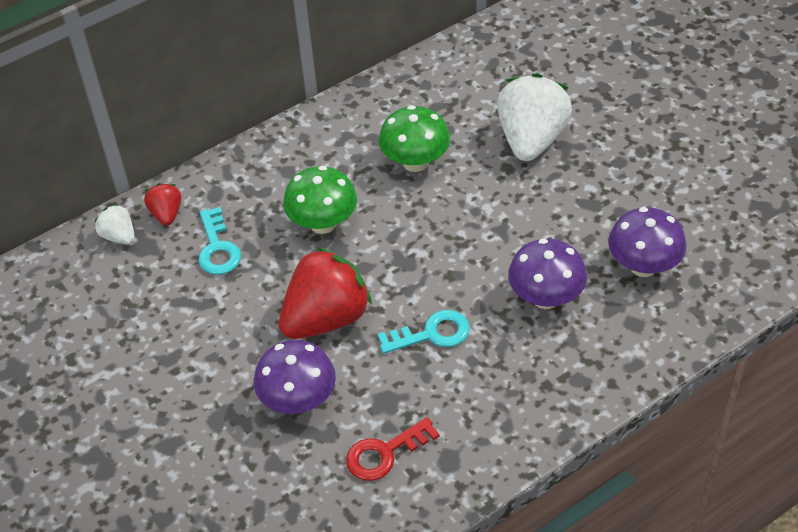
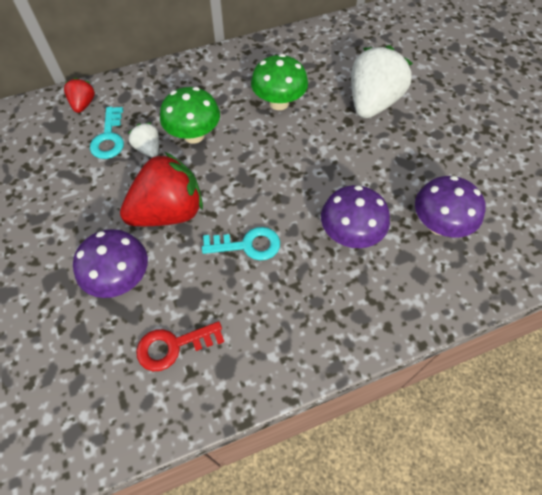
camera: 10 degrees right, 10 degrees up
white strawberry [94,204,135,244] -> white strawberry moved to [128,123,159,158]

